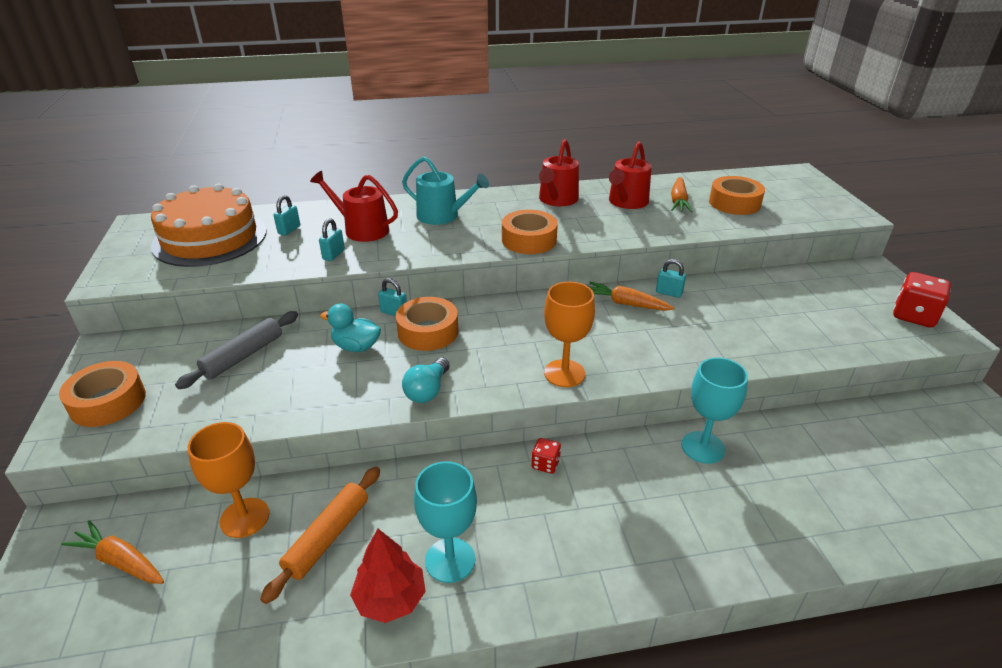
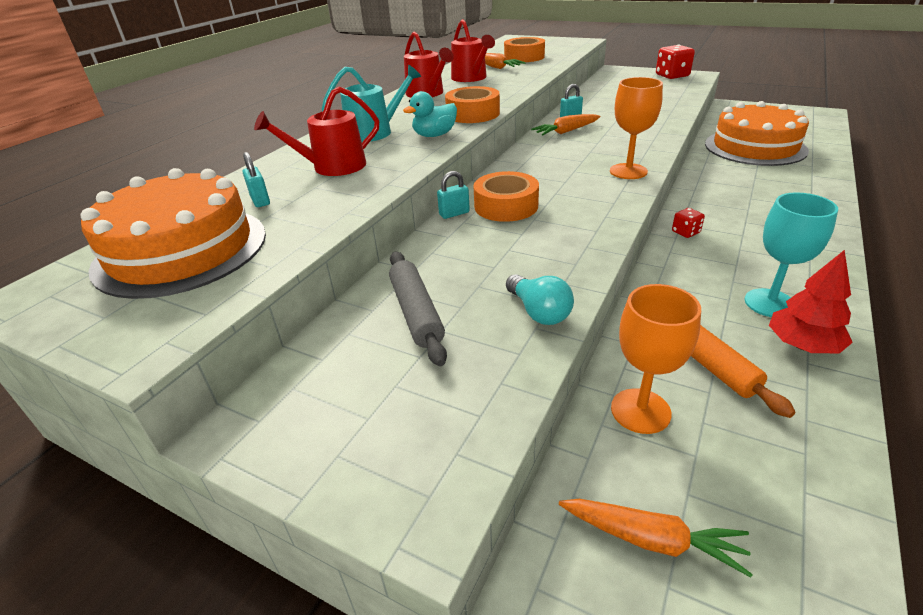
camera: 50 degrees left, 0 degrees up
orange tape [59,361,146,427] -> none
orange carrot [61,520,164,584] -> orange carrot turned 135 degrees counterclockwise [559,499,753,578]
turquoise padlock [319,218,345,261] -> none
turquoise duck [320,303,381,352] -> turquoise duck moved to [403,91,457,137]
turquoise light bulb [402,358,450,403] -> turquoise light bulb moved to [506,274,574,325]
turquoise goblet [681,357,748,464] -> none
none -> orange cake [705,101,809,166]

